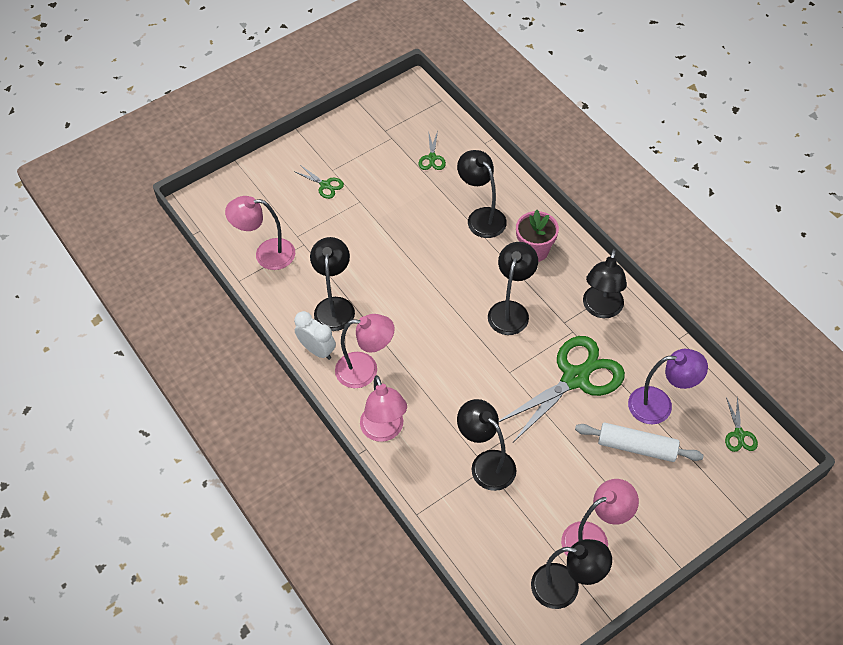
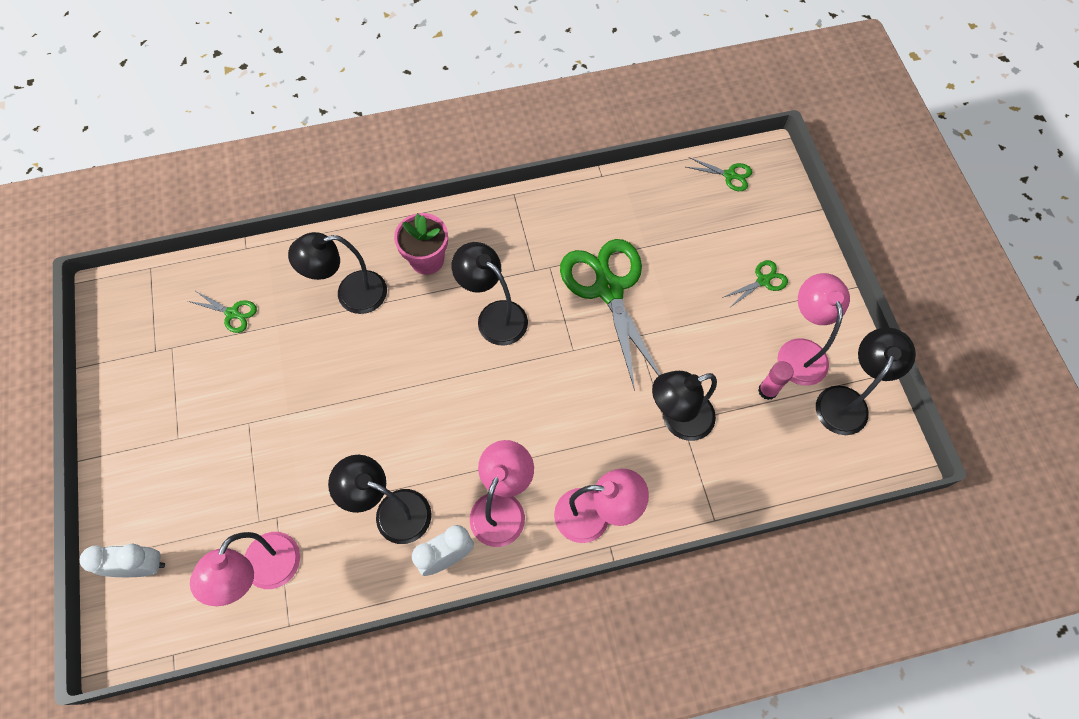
camera: 70 degrees left, 10 degrees up
green scissors [294,165,344,199] -> green scissors moved to [722,260,788,307]
white rolling pin [575,422,704,462] -> none
black lamp [583,249,627,318] -> none
purple lamp [628,349,708,424] -> none
none -> white clock [80,543,165,577]
none -> pink glue stick [758,361,794,400]

